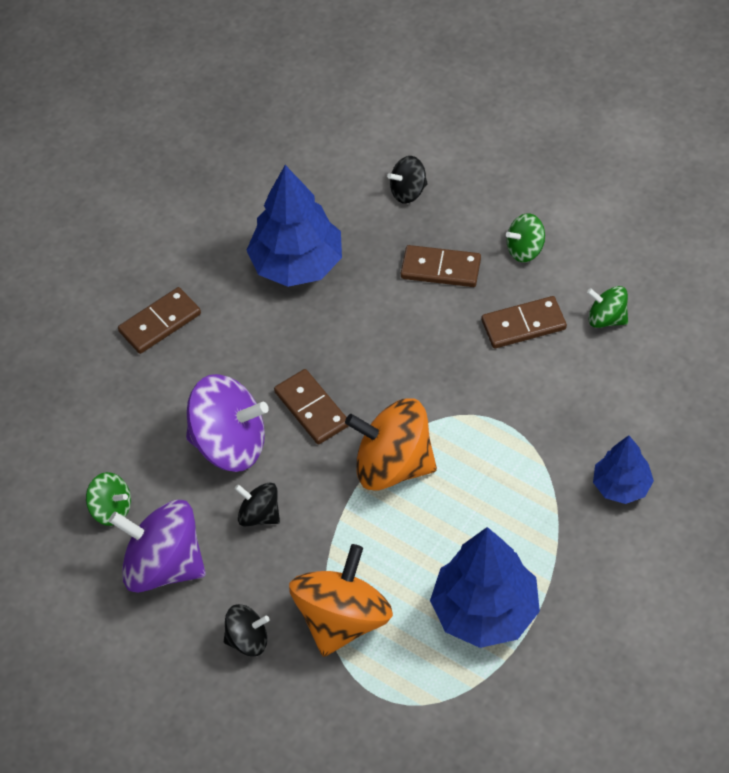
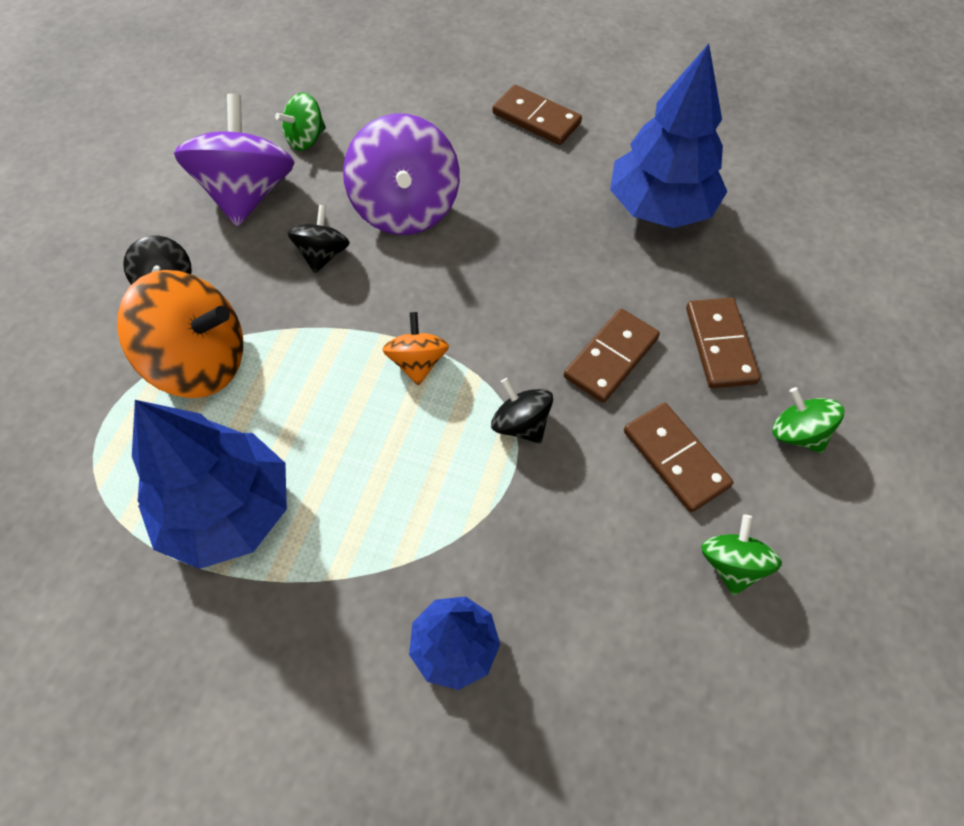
camera: 70 degrees right, 5 degrees up
green spinning top [86,472,131,526] -> green spinning top turned 45 degrees clockwise [275,92,326,151]
brown domino [274,369,348,444] -> brown domino moved to [564,308,660,403]
orange spinning top [345,398,437,491] -> orange spinning top [382,312,449,385], size x0.52
black spinning top [387,156,428,204] -> black spinning top moved to [491,378,553,444]

